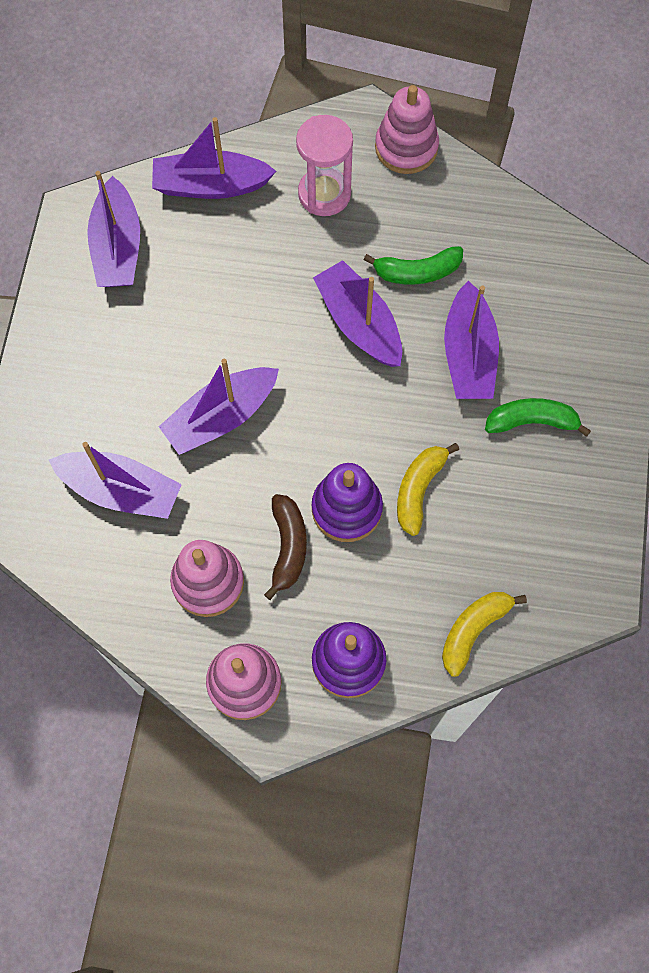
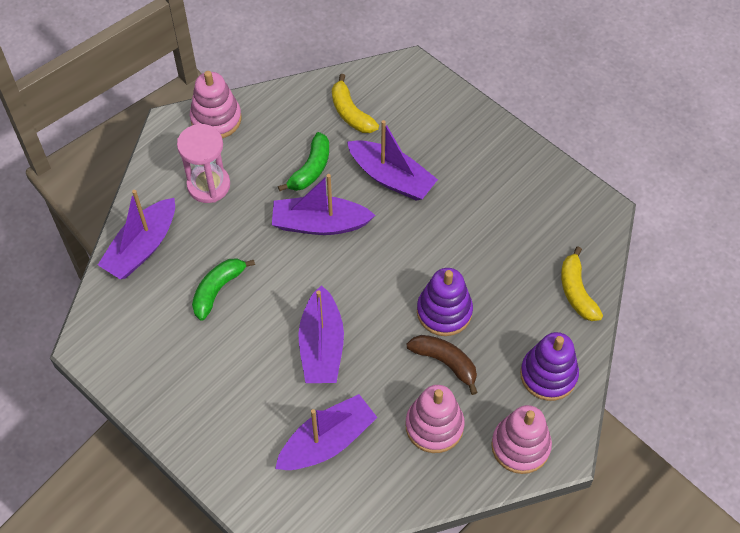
camera: 55 degrees left, 10 degrees down
purple boat [87,171,140,287] -> none
yellow banana [397,443,459,536] -> yellow banana moved to [332,74,379,133]
green banana [485,398,591,437] -> green banana moved to [192,258,255,321]

